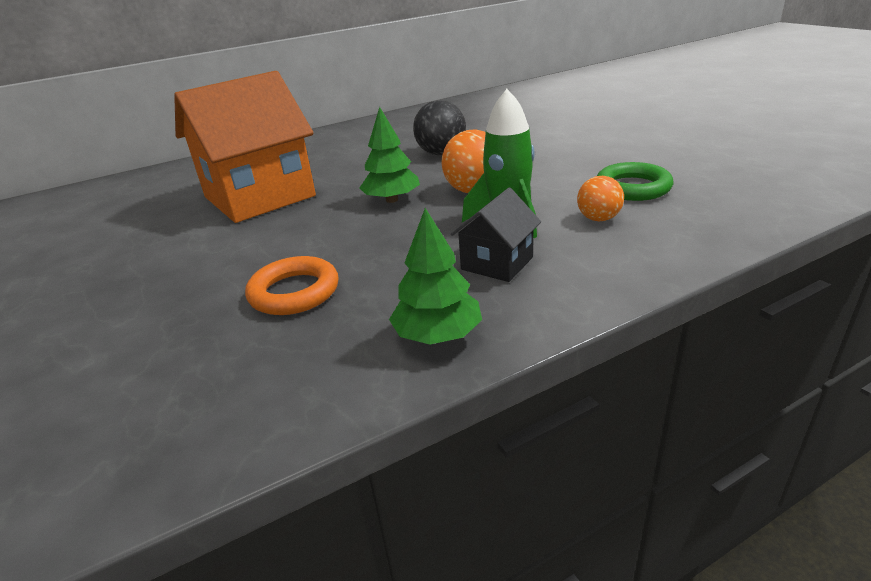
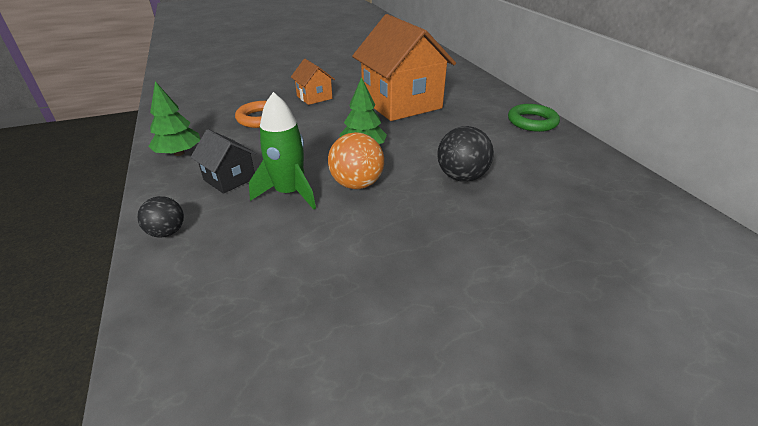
camera: 95 degrees right, 5 degrees up
orange ball [577,176,624,221] -> none
green ring [597,162,673,201] -> green ring moved to [508,104,560,132]
none -> black ball [137,196,184,238]
none -> orange house [291,59,335,105]

